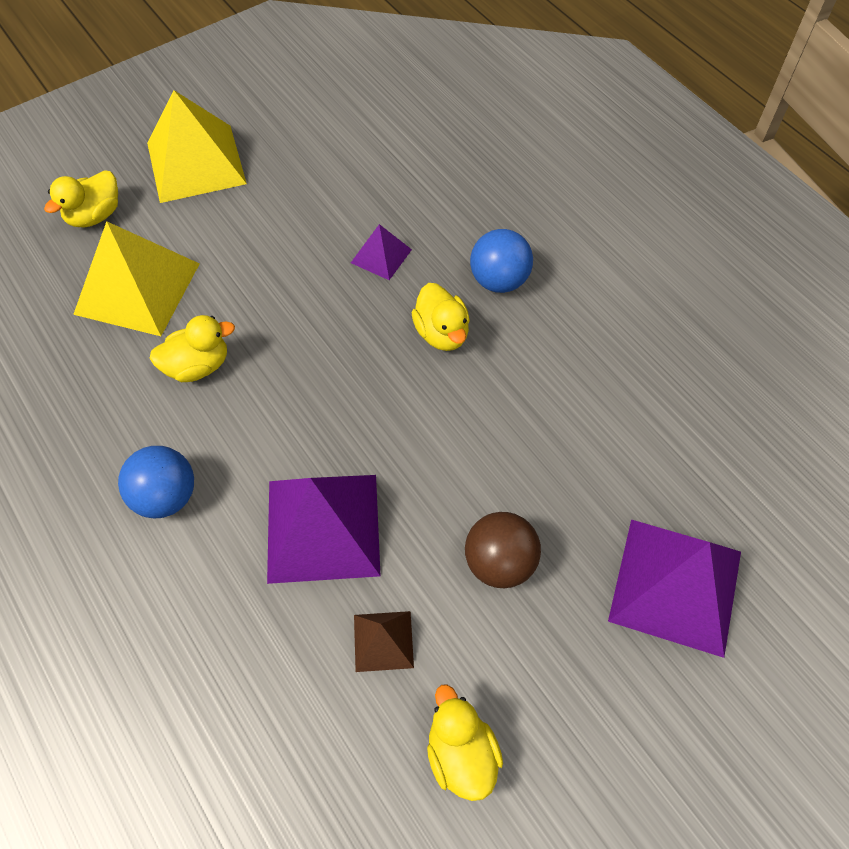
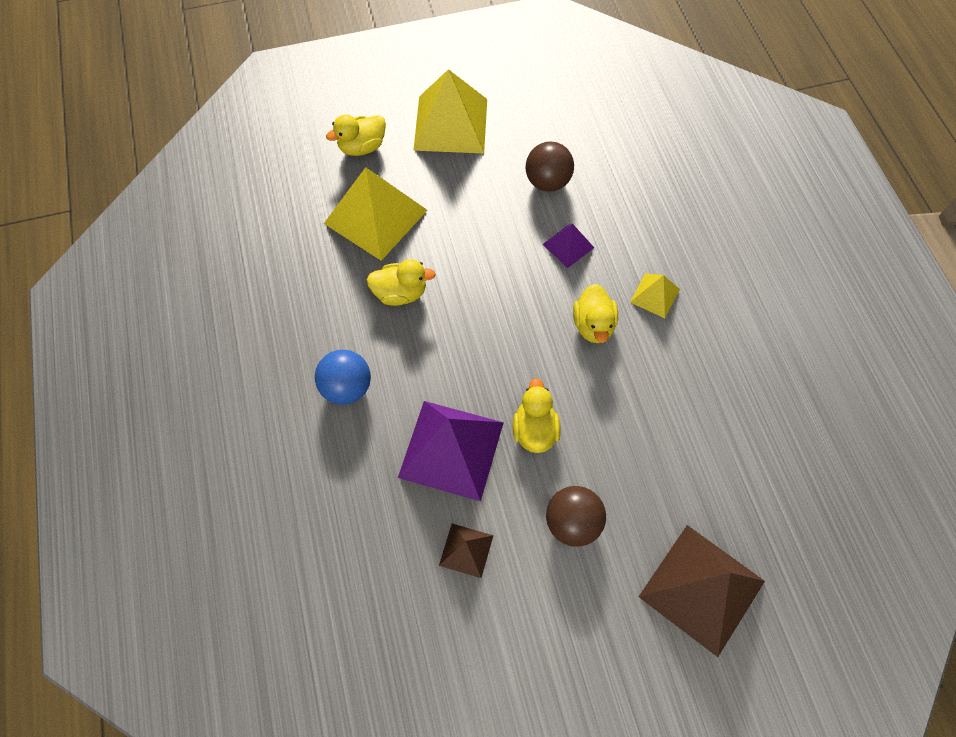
camera: 20 degrees right, 5 degrees up
yellow duck [427,685,503,801] -> yellow duck moved to [513,378,560,453]
blue ball [470,229,533,293] -> yellow pyramid [630,273,680,318]
purple pyramid [608,519,741,658] -> brown pyramid [638,525,765,657]
none -> brown ball [526,141,574,192]

